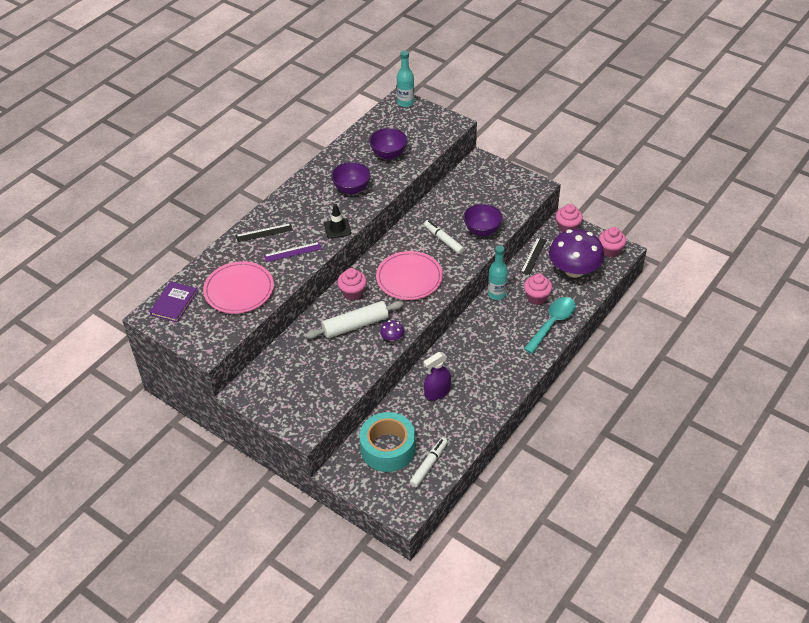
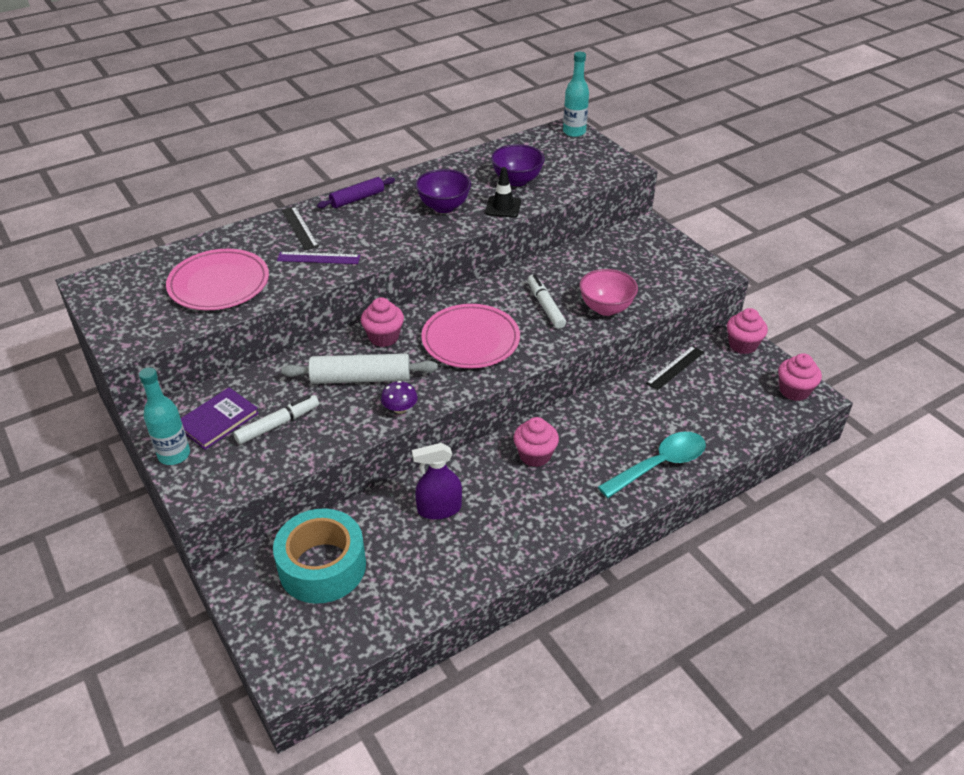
camera: 20 degrees right, 5 degrees down
purple book [150,281,198,323] -> purple book moved to [181,387,259,450]
black ruler [236,223,293,242] -> black ruler turned 60 degrees clockwise [282,207,319,250]
black traffic cone [324,204,351,239] -> black traffic cone moved to [485,167,521,217]
white marker [410,438,448,487] -> white marker moved to [233,395,319,444]
purple bowl [463,204,503,236] -> pink bowl [579,269,638,316]
turquoise bottle [488,245,508,300] -> turquoise bottle moved to [139,367,190,465]
pink cupcake [524,274,552,305] -> pink cupcake moved to [513,417,559,467]
purple mushroom [549,229,604,278] -> none
none -> purple rolling pin [317,177,395,208]

